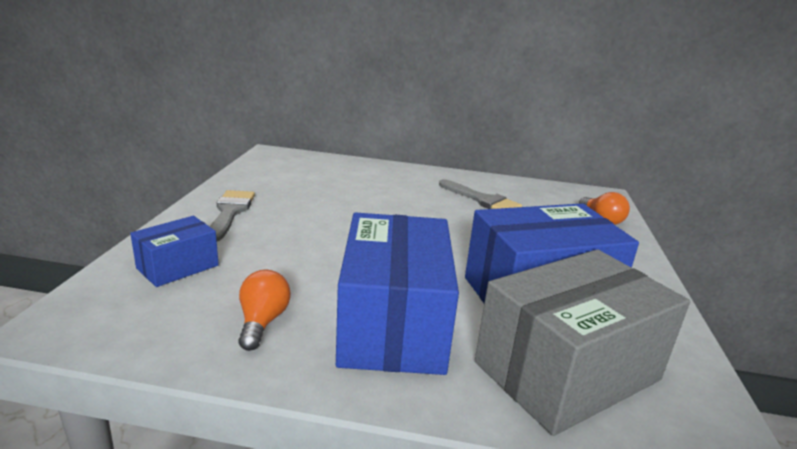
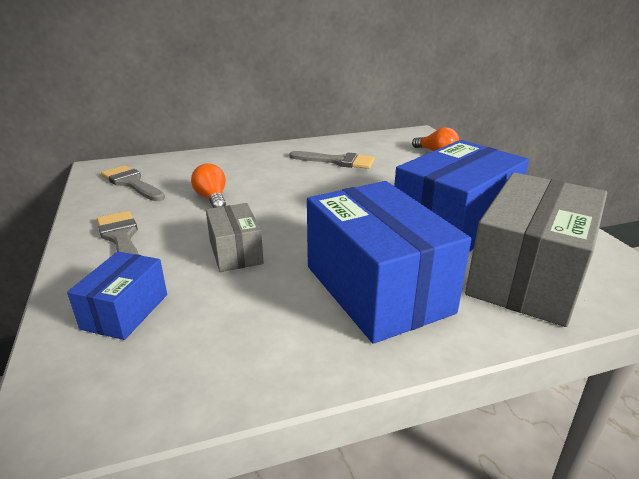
camera: 25 degrees left, 5 degrees up
orange light bulb [238,270,291,351] -> orange light bulb moved to [191,163,226,208]
none -> grey brush [101,165,165,201]
none -> grey box [206,203,263,272]

